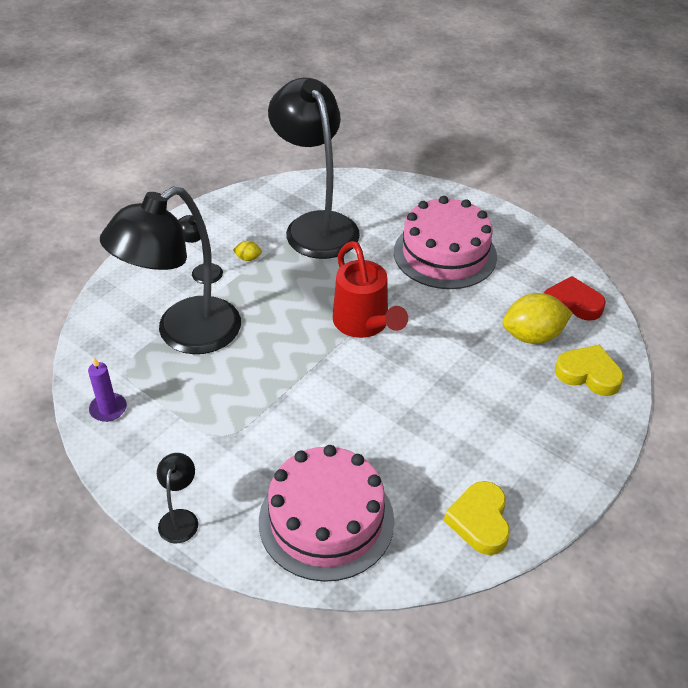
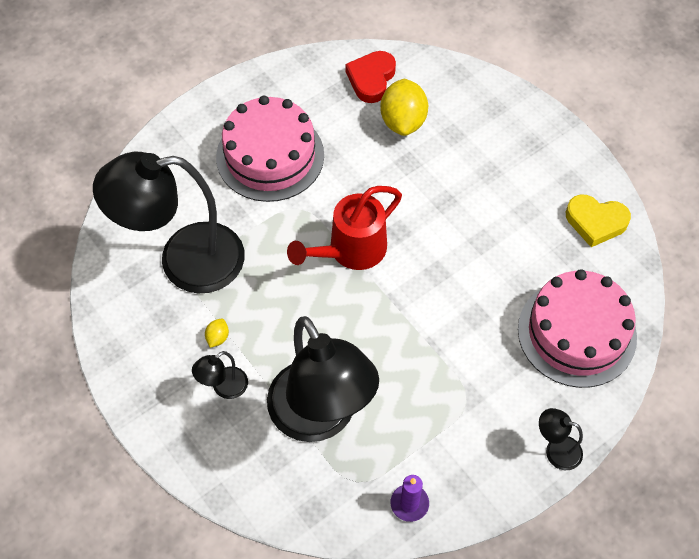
camera: 75 degrees left, 15 degrees up
red watering can [333,241,408,338] -> red watering can turned 150 degrees clockwise [287,186,402,270]
yellow heart [555,345,624,396] -> none

